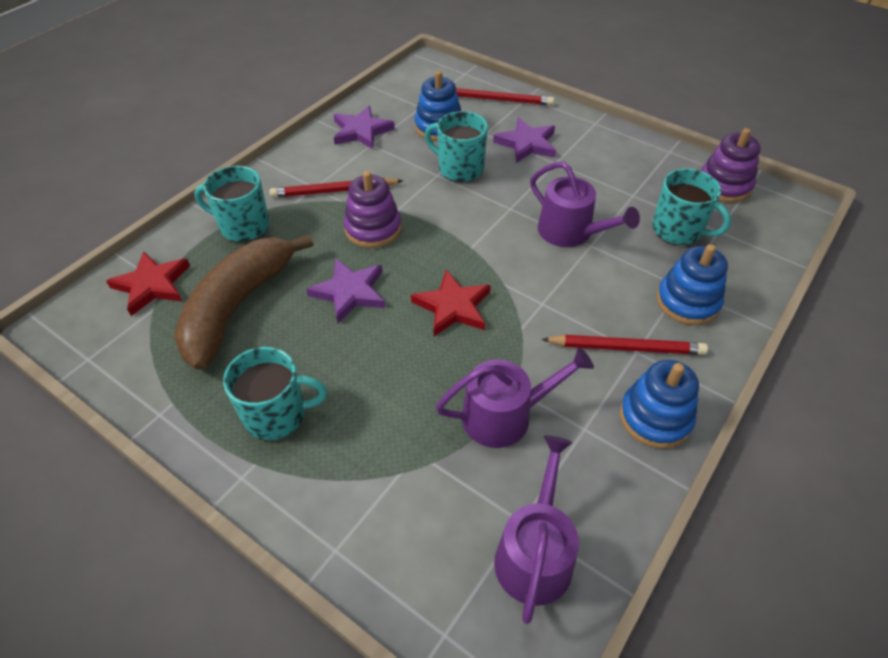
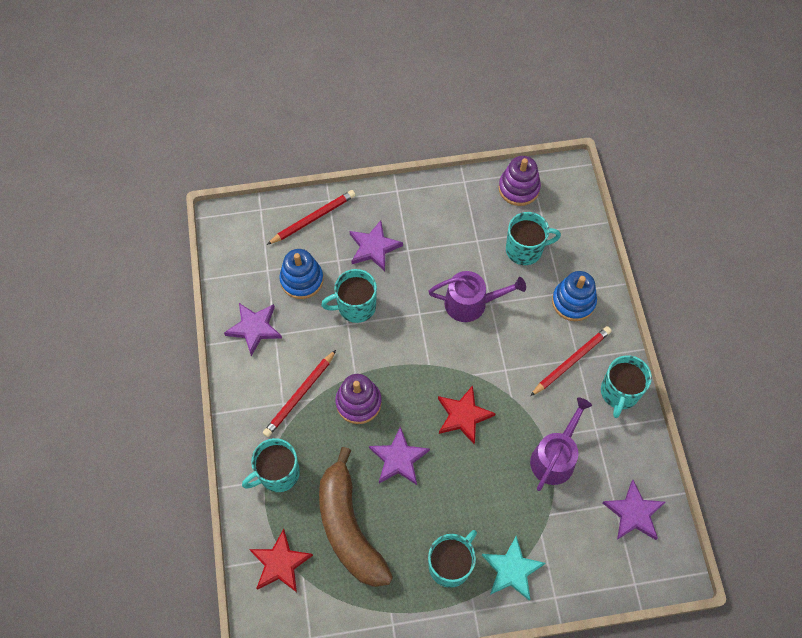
camera: 45 degrees left, 15 degrees up
purple watering can [494,435,579,624] -> purple star [603,480,665,540]
blue stacking toy [620,360,699,449] -> turquoise mug [601,355,652,418]
none -> turquoise star [482,536,546,601]

